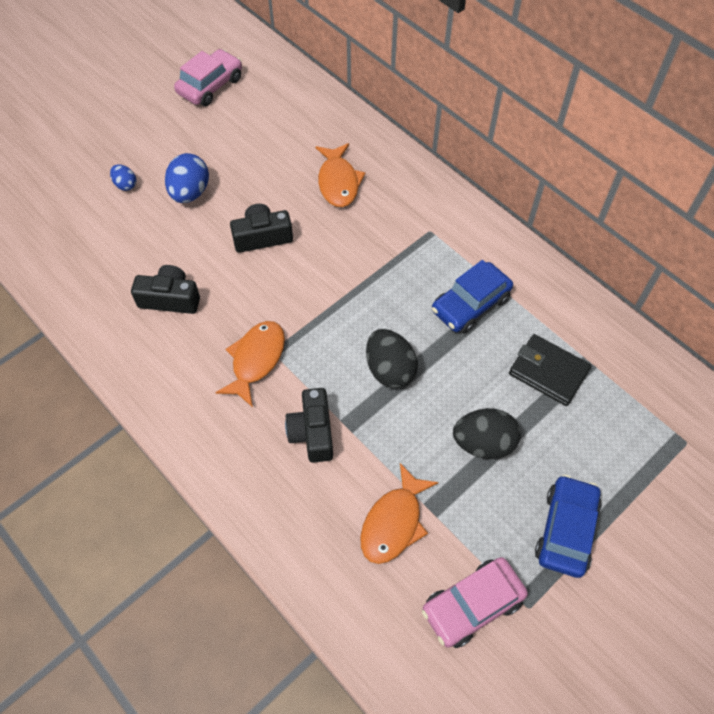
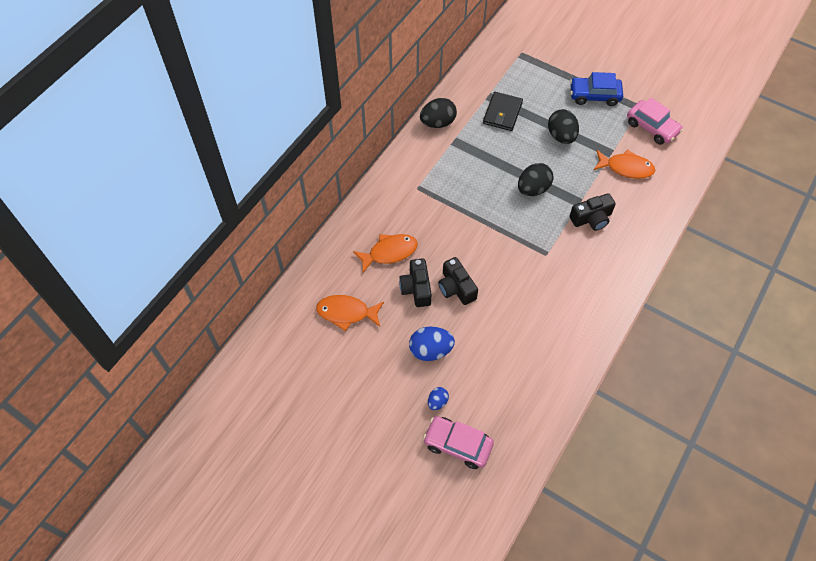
camera: 105 degrees left, 0 degrees up
black camera [131,265,200,314] -> black camera moved to [399,258,432,307]
pink car [174,49,242,106] -> pink car moved to [423,416,494,469]
orange fish [215,321,285,407] -> orange fish moved to [316,295,384,331]
blue car [432,260,513,334] -> none
none -> black egg [420,98,457,128]

